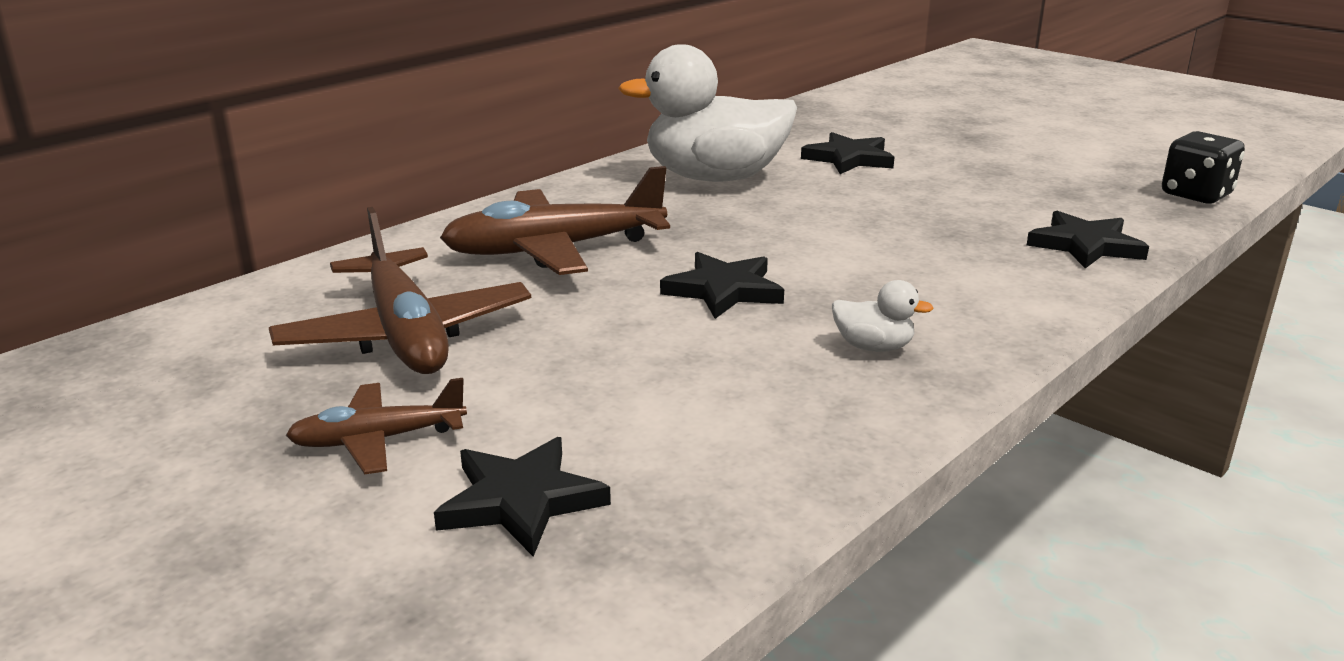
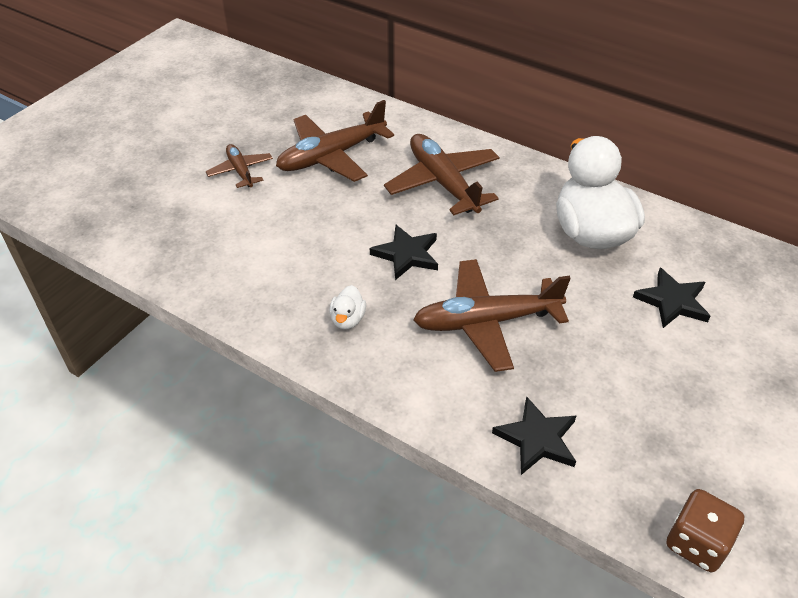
camera: 80 degrees right, 20 degrees up
black star [434,437,611,557] -> none
black dice [1162,131,1245,204] -> brown dice [667,489,745,572]
none -> brown plane [413,259,571,372]

